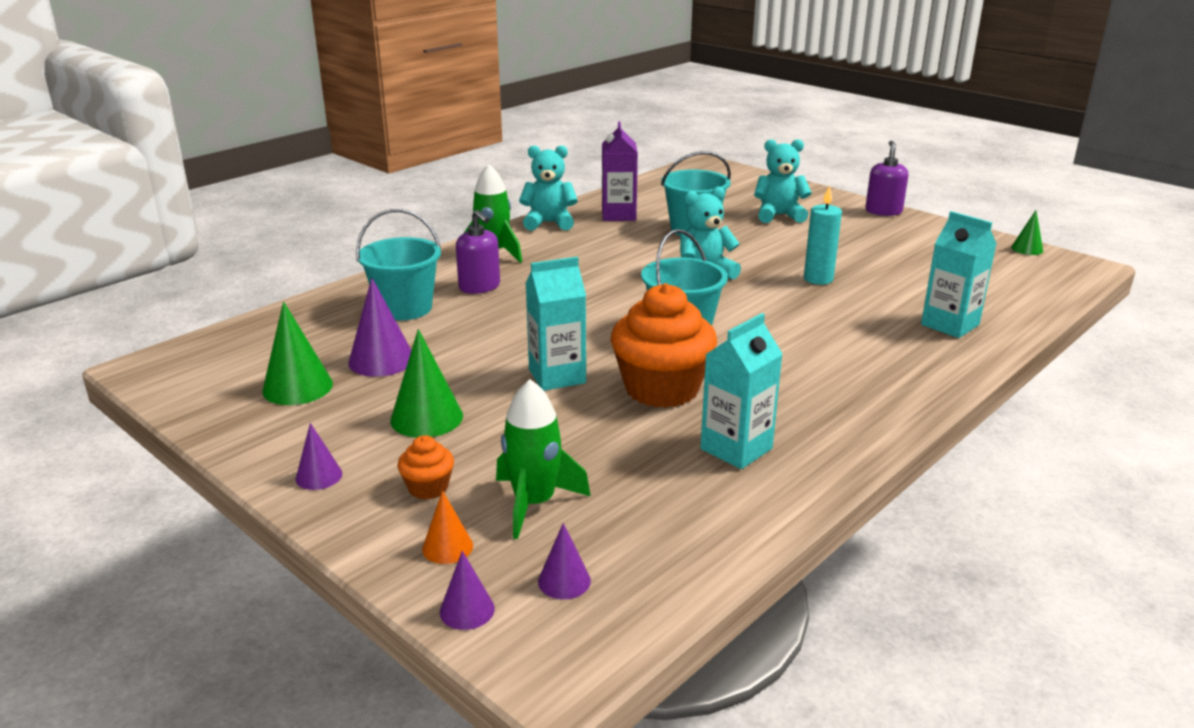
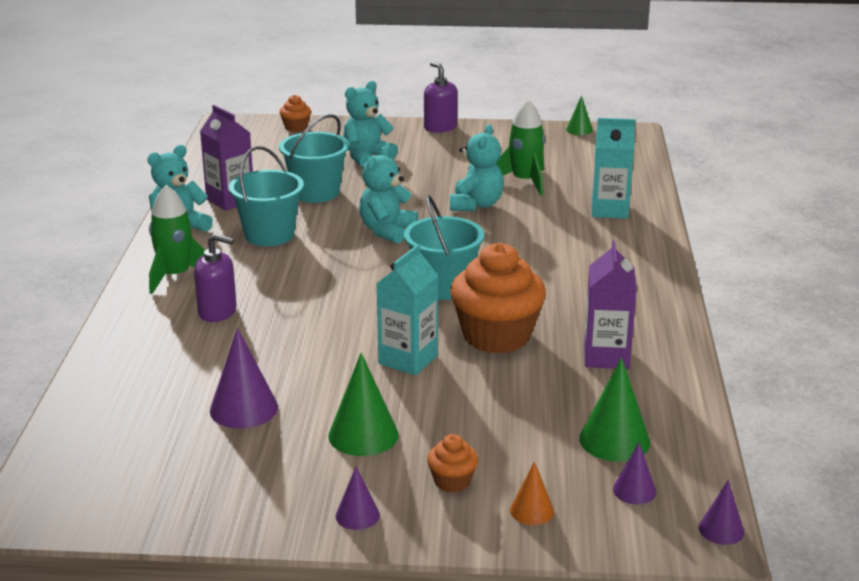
camera: 40 degrees left, 0 degrees up
green cone [262,302,333,405] -> green cone moved to [579,357,650,462]
turquoise bucket [356,209,441,320] -> turquoise bucket moved to [229,146,304,246]
purple cone [440,551,495,630] -> purple cone moved to [699,480,744,545]
green rocket [496,379,590,539] -> green rocket moved to [496,100,545,196]
turquoise carton [700,313,782,469] -> purple carton [584,240,637,369]
turquoise candle [804,185,842,285] -> turquoise teddy bear [450,124,504,211]
none -> orange cupcake [280,95,311,132]

